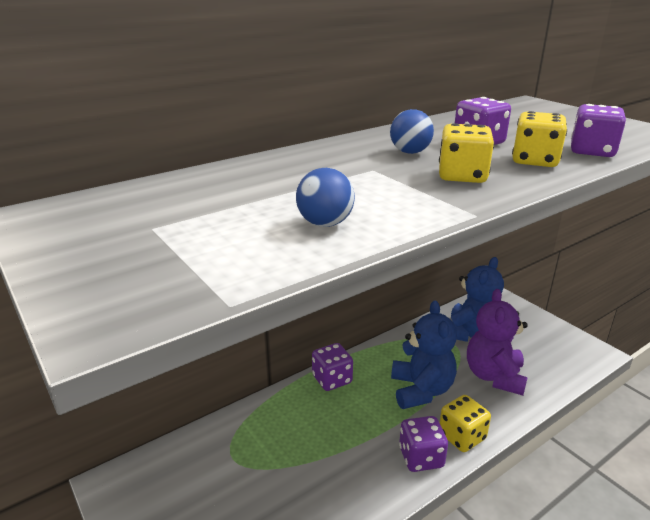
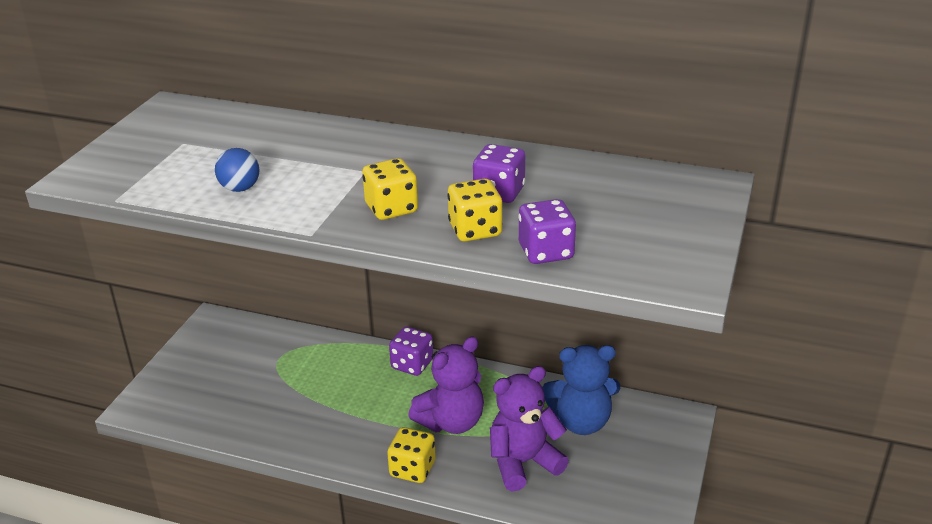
camera: 55 degrees right, 5 degrees up
blue ball [390,109,434,154] -> none
blue teddy bear [391,301,457,409] -> purple teddy bear [408,337,484,434]
purple dice [399,416,448,472] -> none

